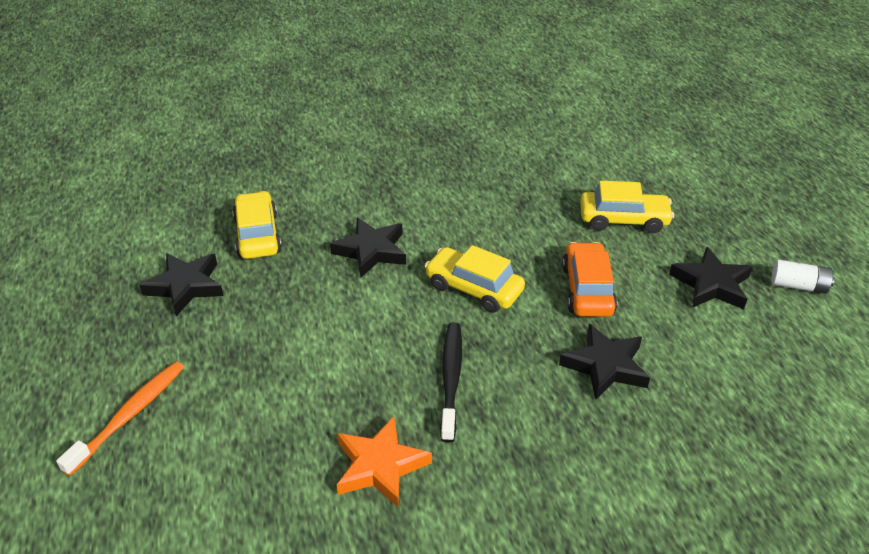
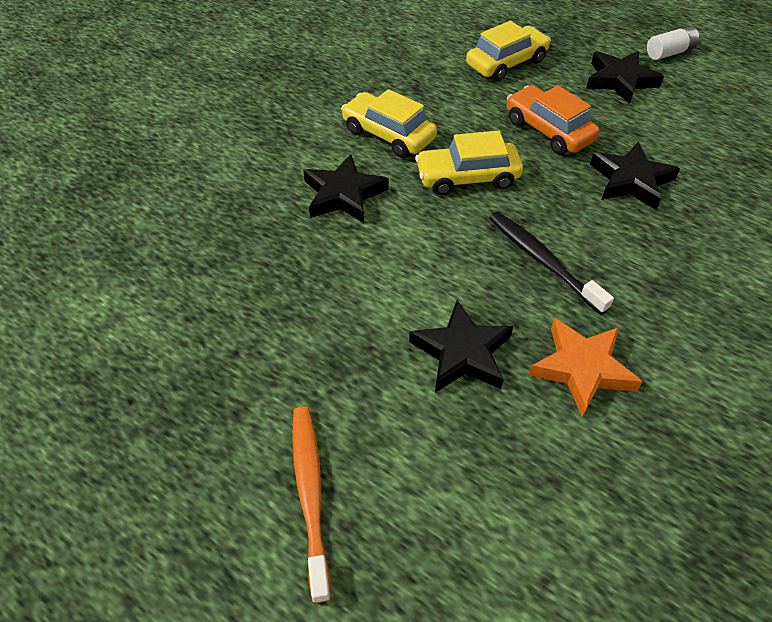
camera: 40 degrees left, 10 degrees up
black star [139,253,224,316] -> black star moved to [409,300,513,393]
yellow car [232,191,282,259] -> yellow car moved to [341,89,437,158]

